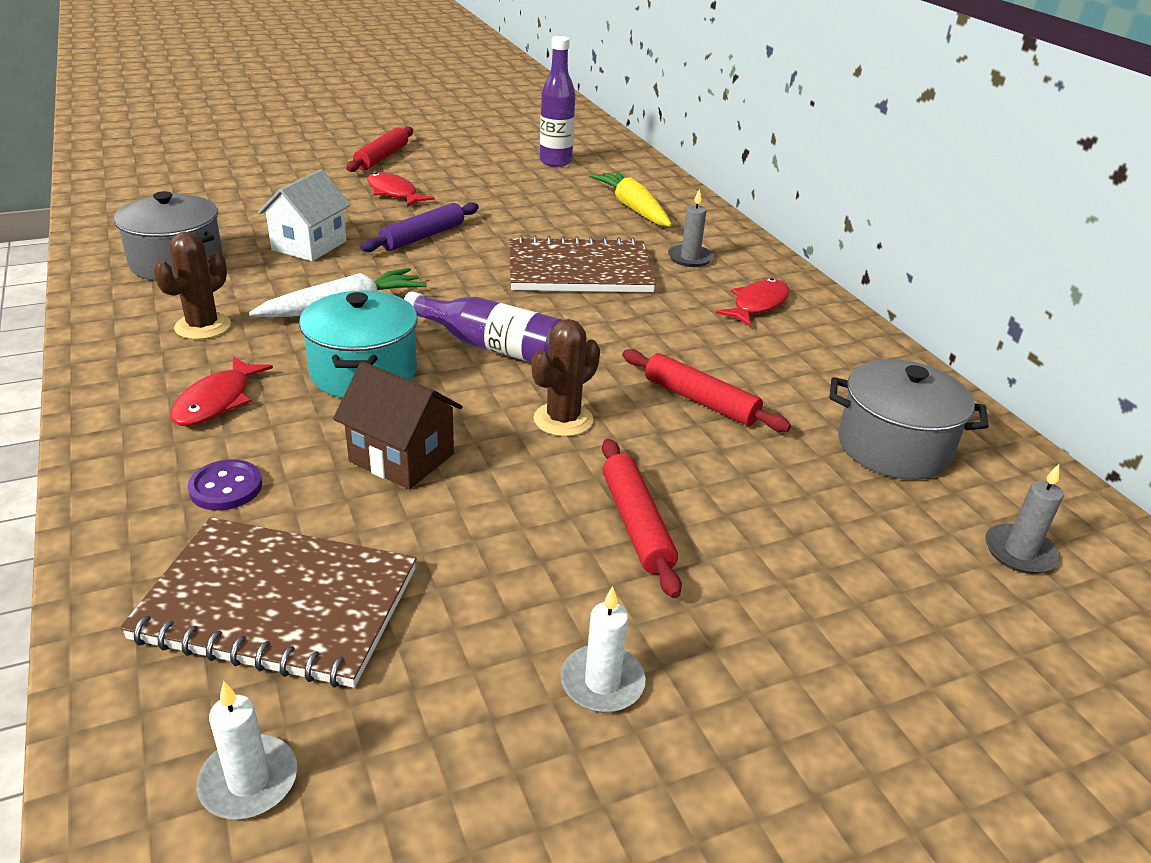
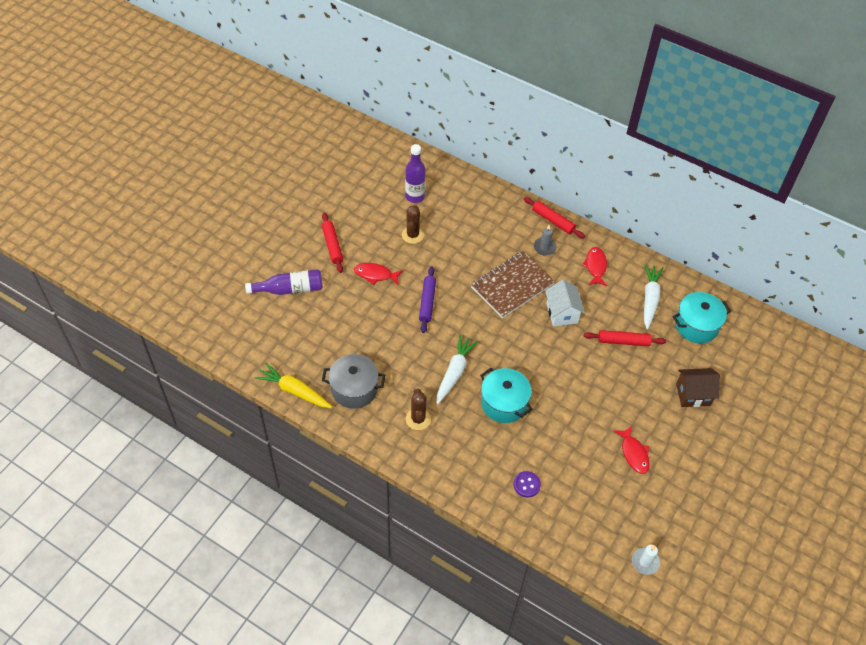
camera: 35 degrees left, 20 degrees up
brown notebook [120,517,417,688] -> none
red fish [170,356,273,426] -> red fish moved to [614,426,650,474]
white house [258,169,351,261] -> white house moved to [545,279,585,327]
brown house [333,362,463,489] -> brown house moved to [676,368,720,407]
purple bottle [404,292,562,362] -> purple bottle moved to [245,269,323,295]
brown cactus [532,319,600,437] -> brown cactus moved to [402,205,424,244]
white candle [561,586,646,713] -> none
yellow carrot [589,171,672,227] -> yellow carrot moved to [255,363,332,408]
red rolling pin [602,439,682,598] -> red rolling pin moved to [524,197,585,238]
grey pot [829,359,989,480] -> turquoise pot [673,292,731,343]
grey candle [985,464,1063,574] -> none
none -> white carrot [644,264,664,330]

